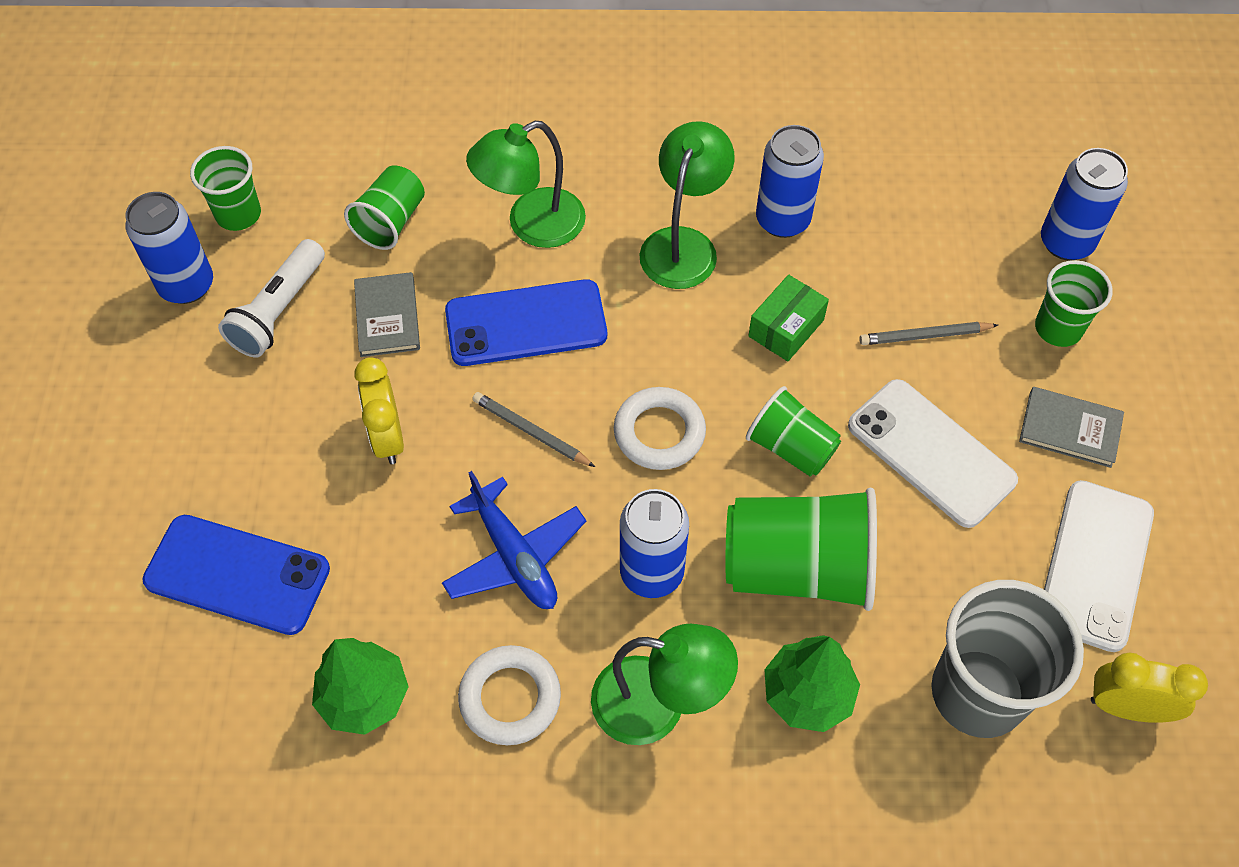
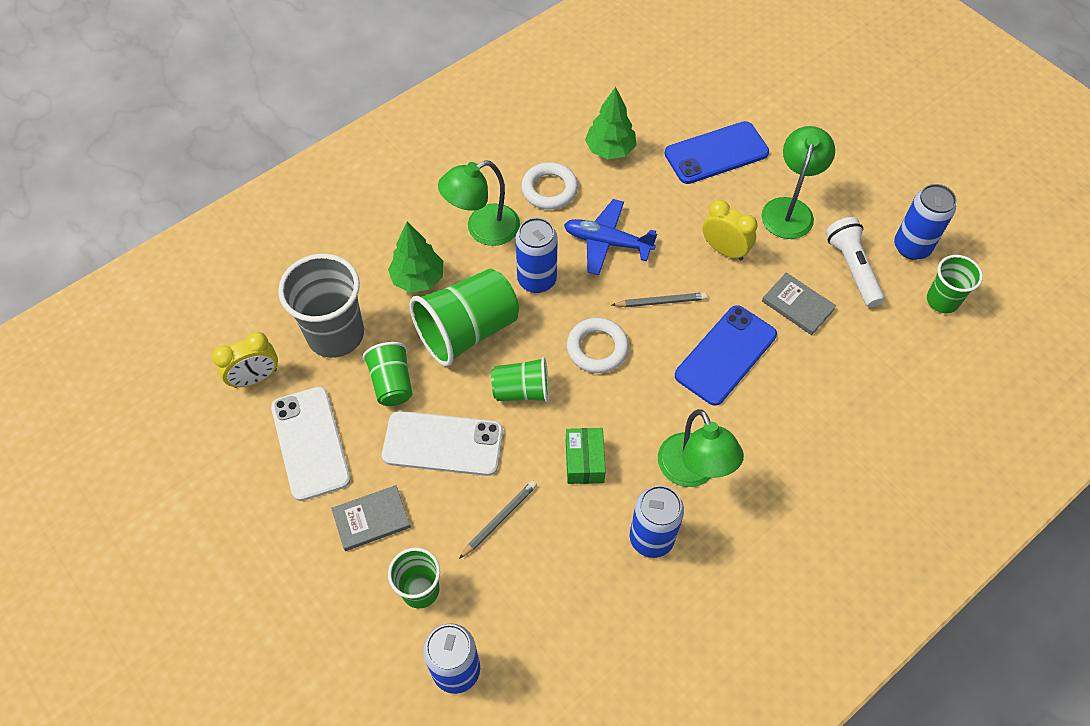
camera: 140 degrees right, 0 degrees up
green cup [344,165,425,250] -> green cup moved to [363,342,412,406]
green lamp [466,121,586,248] -> green lamp moved to [761,126,835,239]

